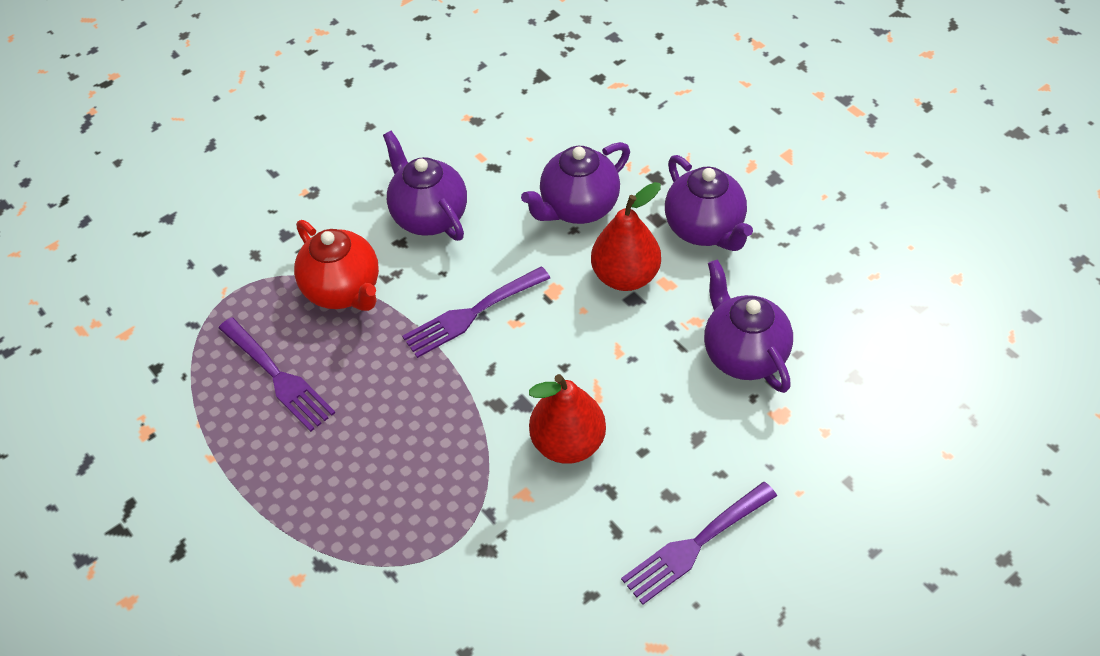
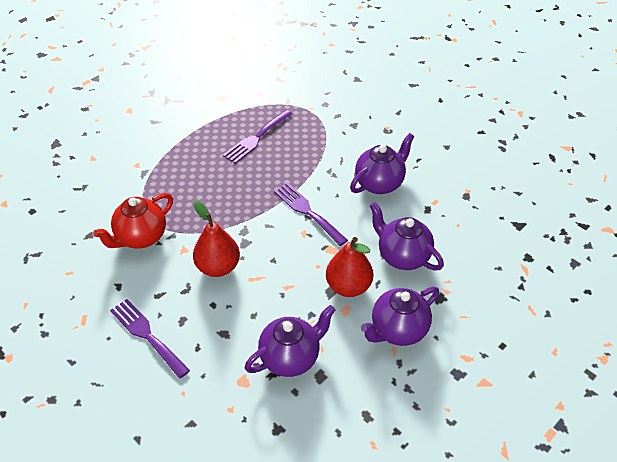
camera: 80 degrees right, 5 degrees down
red teapot [294,220,379,311] -> red teapot moved to [93,193,173,249]

